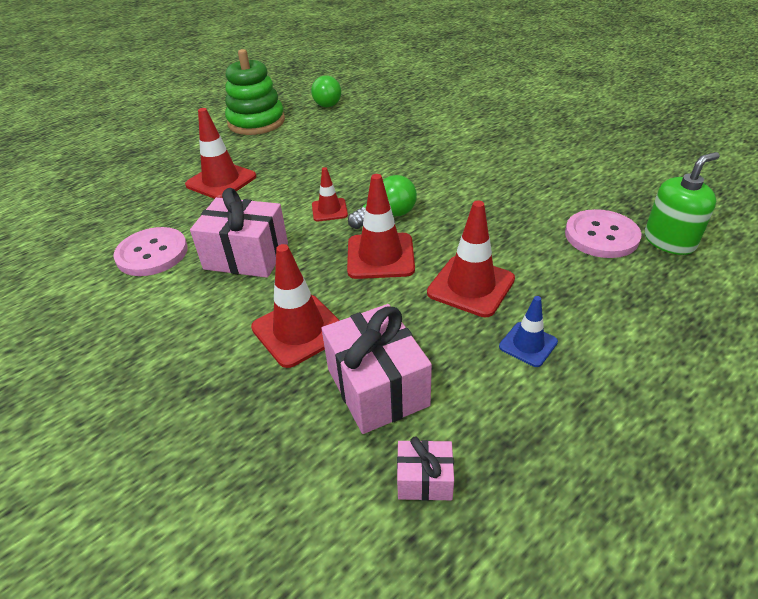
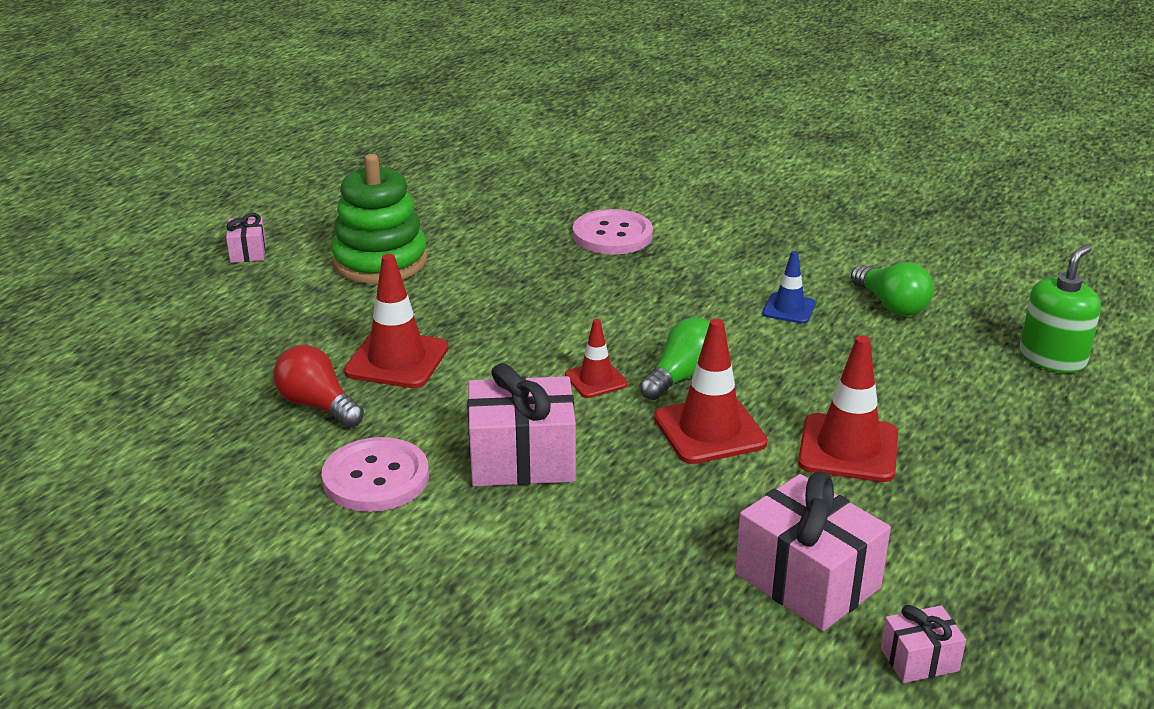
camera: 20 degrees left, 10 degrees down
red traffic cone [251,244,340,368] -> none
green light bulb [311,75,341,107] -> green light bulb moved to [851,262,934,316]
blue traffic cone [499,296,558,367] -> blue traffic cone moved to [762,251,816,324]
pink button [565,209,642,258] -> pink button moved to [573,209,653,255]
none -> pink gift [226,213,266,263]
none -> red light bulb [273,345,364,428]

